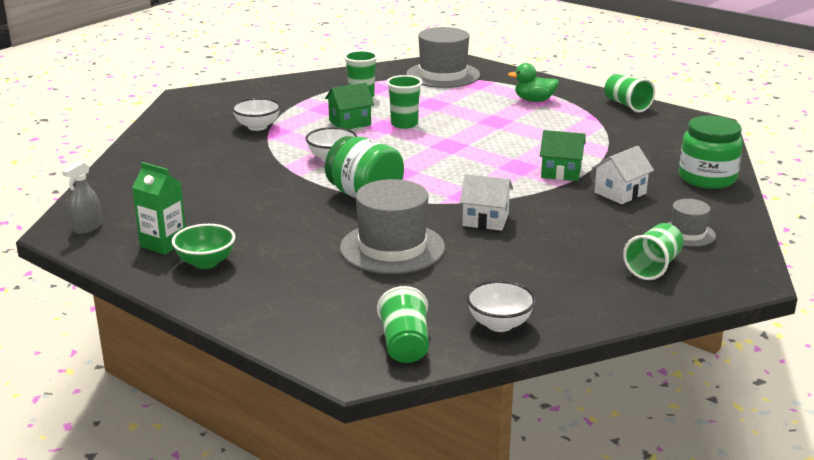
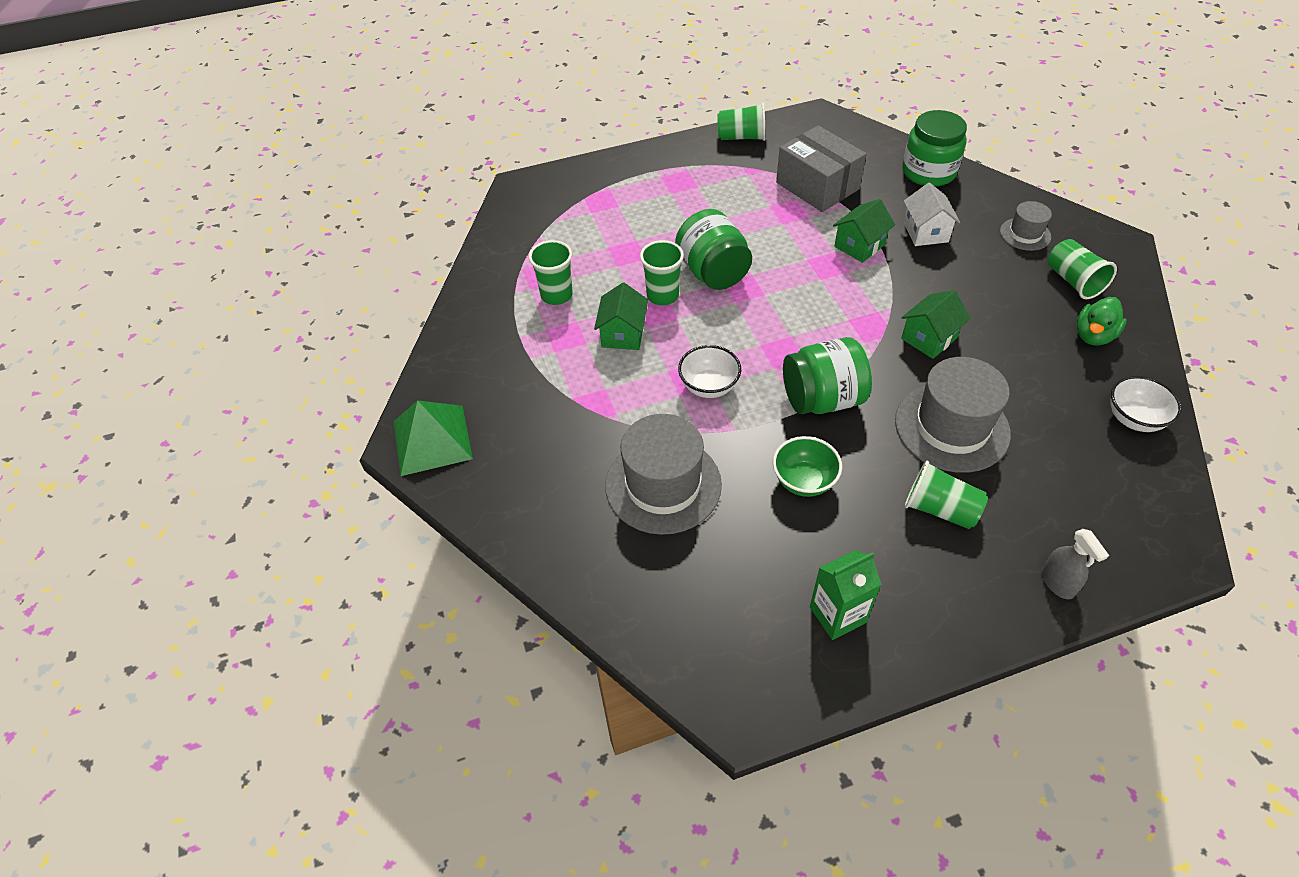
camera: 55 degrees left, 25 degrees up
grey spray bottle [62,161,102,234] -> grey spray bottle moved to [1041,529,1109,599]
green bowl [172,224,235,269] -> green bowl moved to [773,436,842,497]
white bowl [232,98,281,131] -> none
green cup [377,286,429,363] -> green cup moved to [905,461,988,529]
grey hat [406,27,480,88] -> grey hat moved to [605,414,722,535]
white house [460,174,513,231] -> green house [901,290,971,359]
green duck [508,63,559,102] -> green duck moved to [1077,297,1127,345]
none -> green pyramid [394,400,473,476]
none -> green jar [675,209,752,290]
none -> grey box [776,125,866,212]

